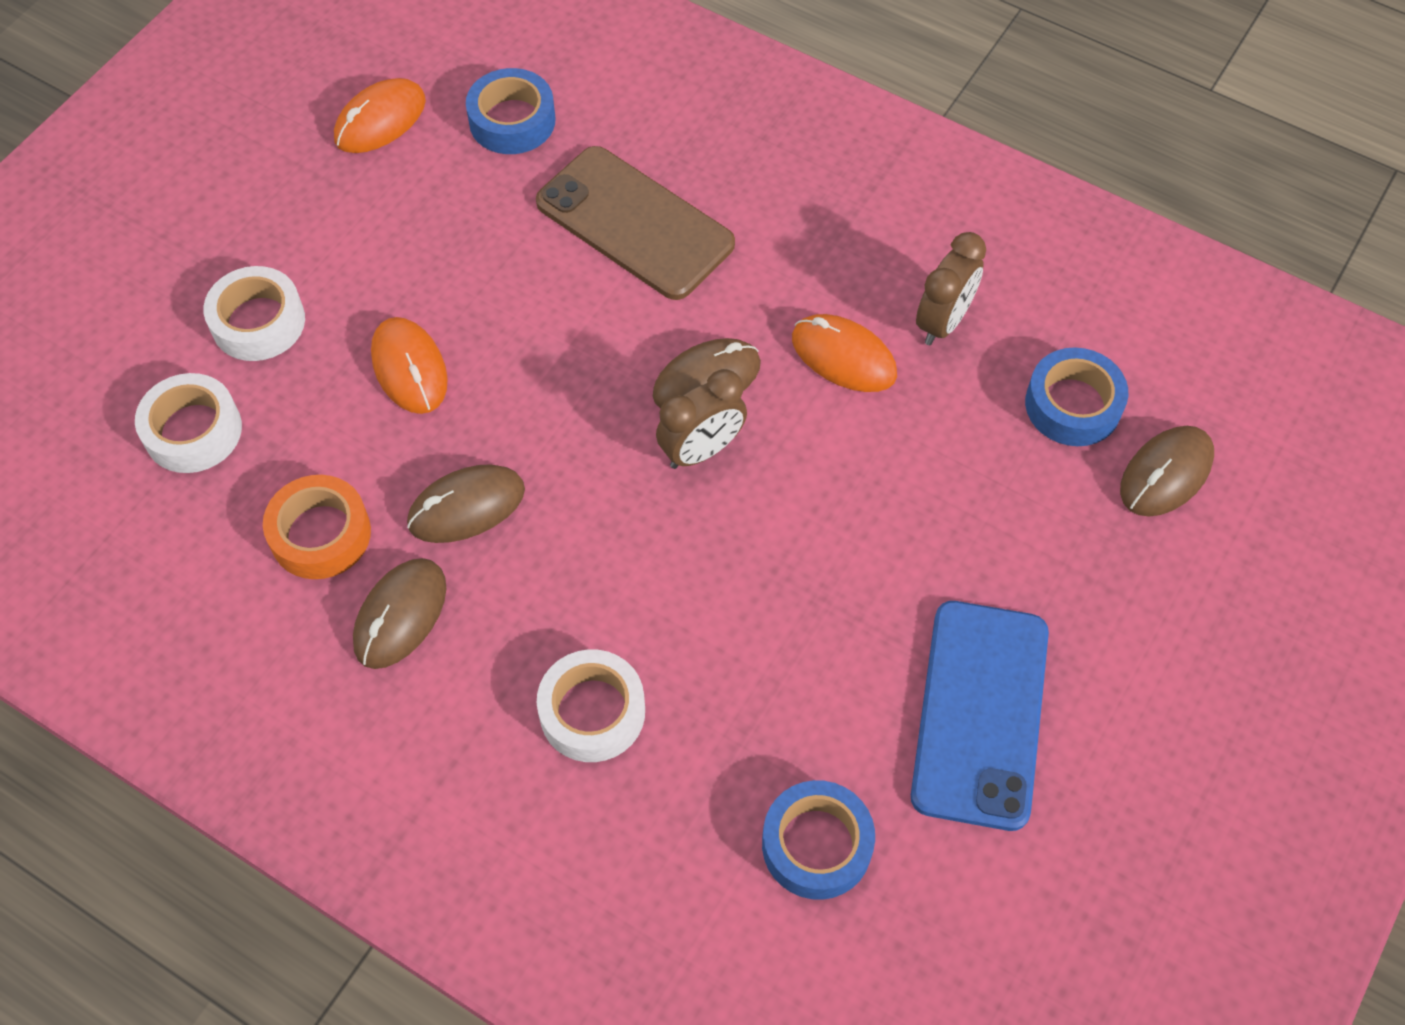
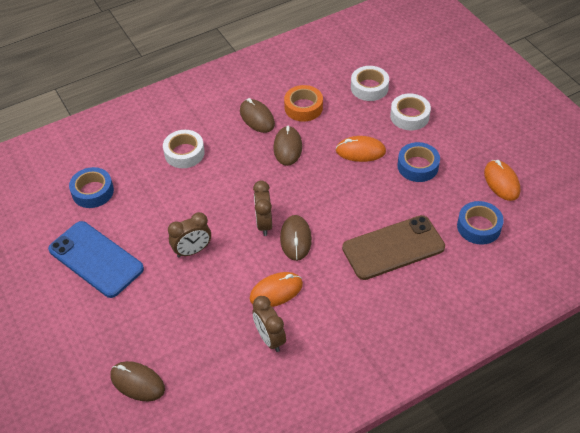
camera: 120 degrees right, 10 degrees down
blue tape [1025,347,1128,446] -> blue tape moved to [397,142,440,182]
brown mouse [1120,426,1214,517] -> brown mouse turned 45 degrees counterclockwise [110,361,165,402]
none -> brown clock [168,212,211,258]

